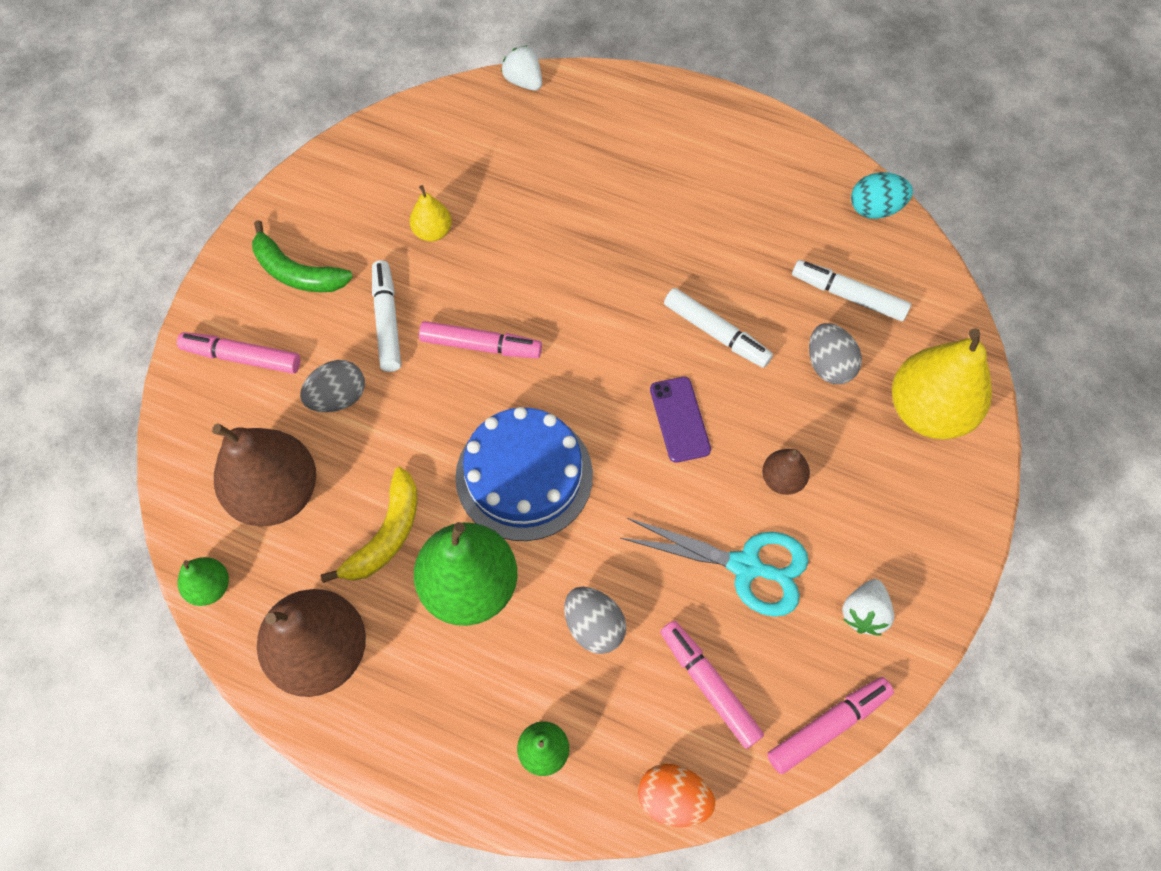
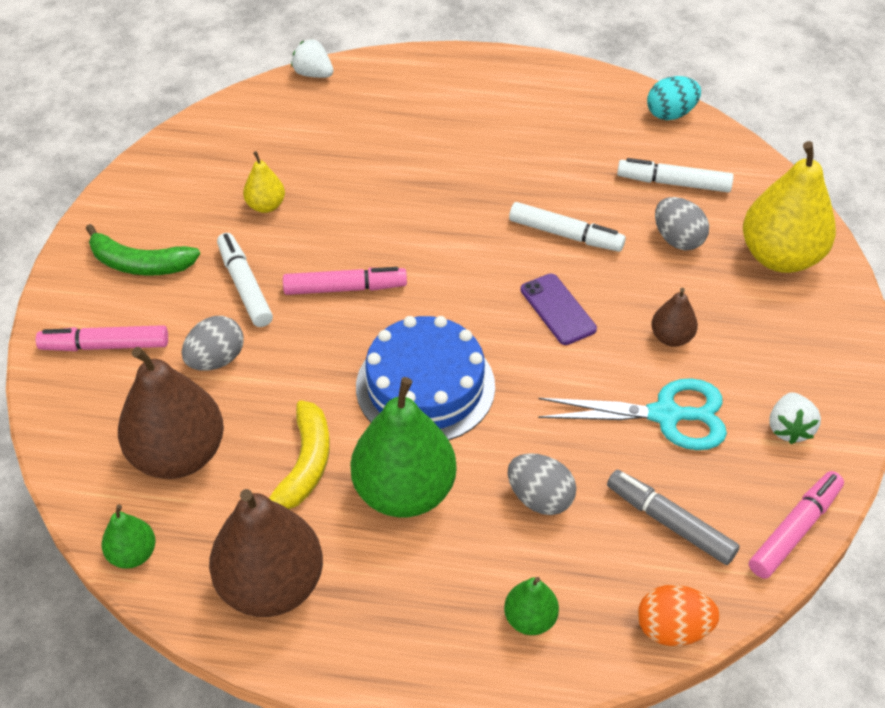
camera: 15 degrees left, 15 degrees down
pink marker [660,621,764,749] -> grey marker [607,470,740,565]

